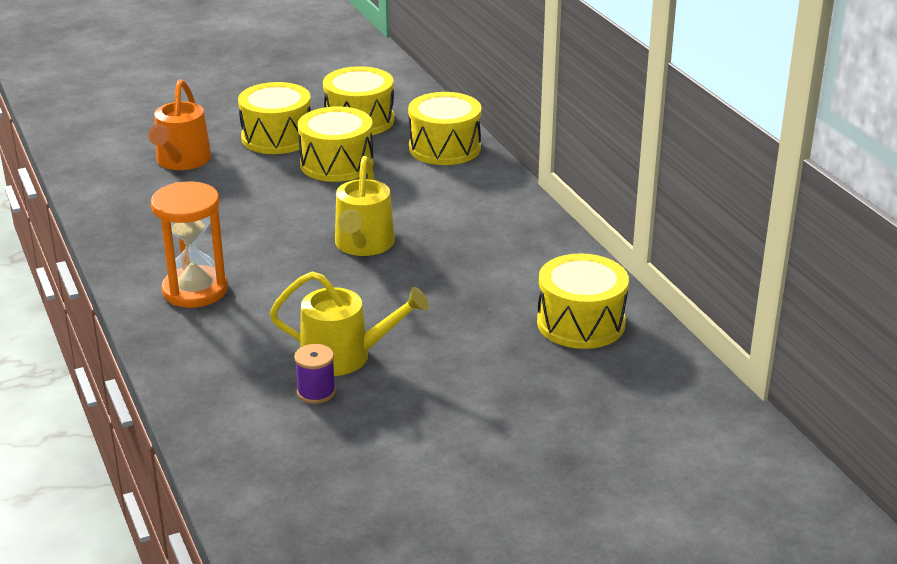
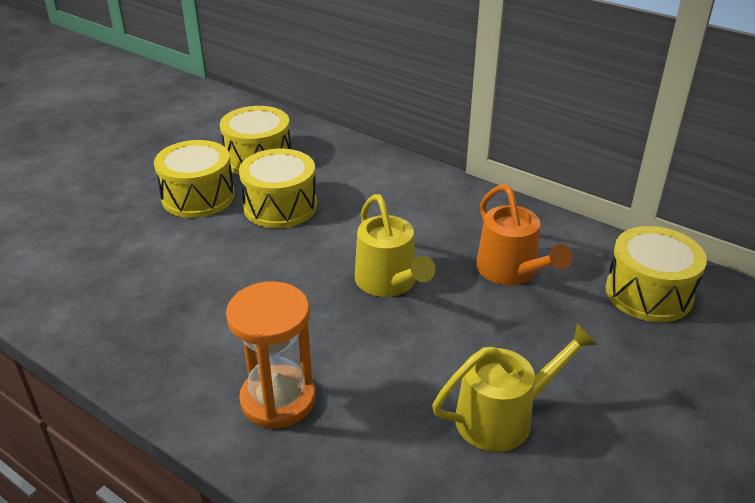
camera: 30 degrees left, 5 degrees up
orange watering can [148,79,212,170] -> orange watering can moved to [476,184,572,285]
purple spool [294,344,336,404] -> none
yellow drum [408,92,482,165] -> none

